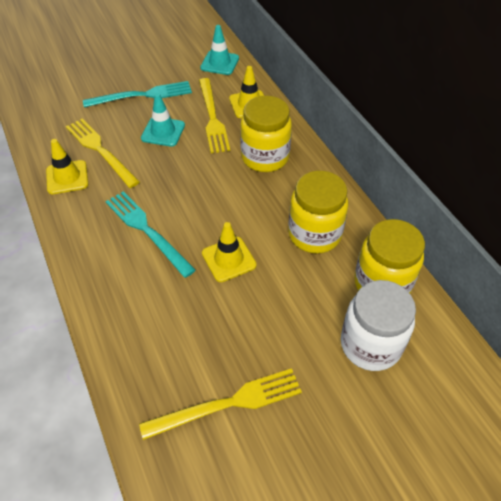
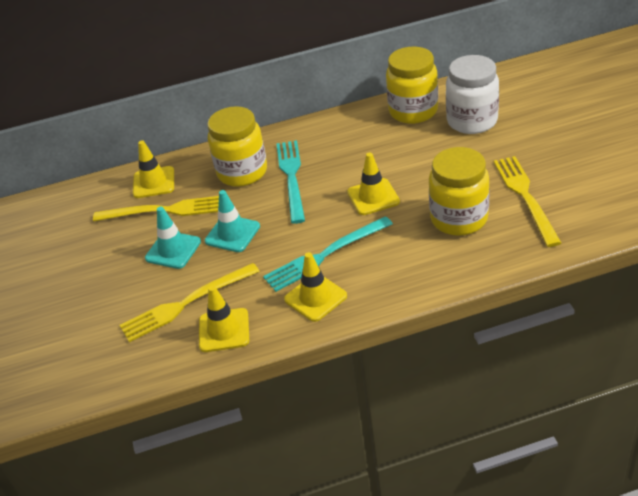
camera: 75 degrees left, 10 degrees down
turquoise fork [83,81,192,107] -> turquoise fork moved to [276,140,305,224]
turquoise traffic cone [200,25,239,75] -> turquoise traffic cone moved to [205,190,260,252]
yellow jar [288,171,348,254] -> yellow jar moved to [429,147,490,236]
none -> yellow traffic cone [284,252,347,322]

